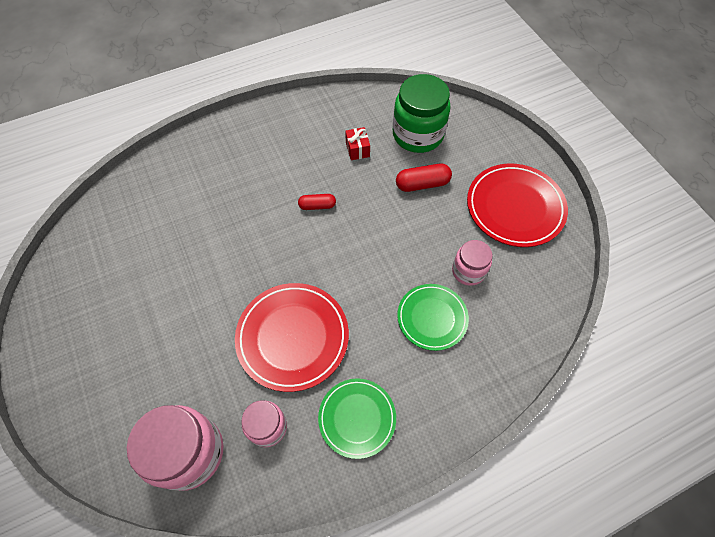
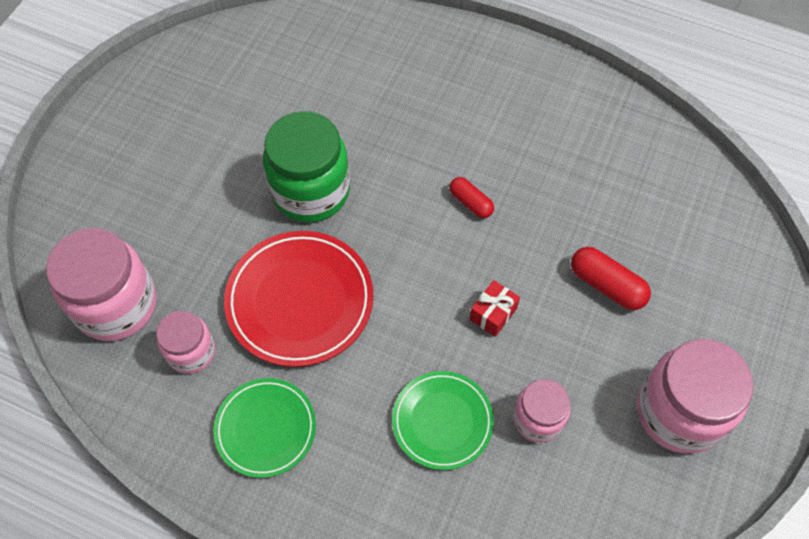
camera: 50 degrees right, 0 degrees up
red gift [345,127,370,160] -> red gift moved to [470,280,520,337]
green jar [393,74,450,153] -> green jar moved to [263,111,350,222]
red plate [467,164,568,247] -> pink jar [637,339,754,453]

